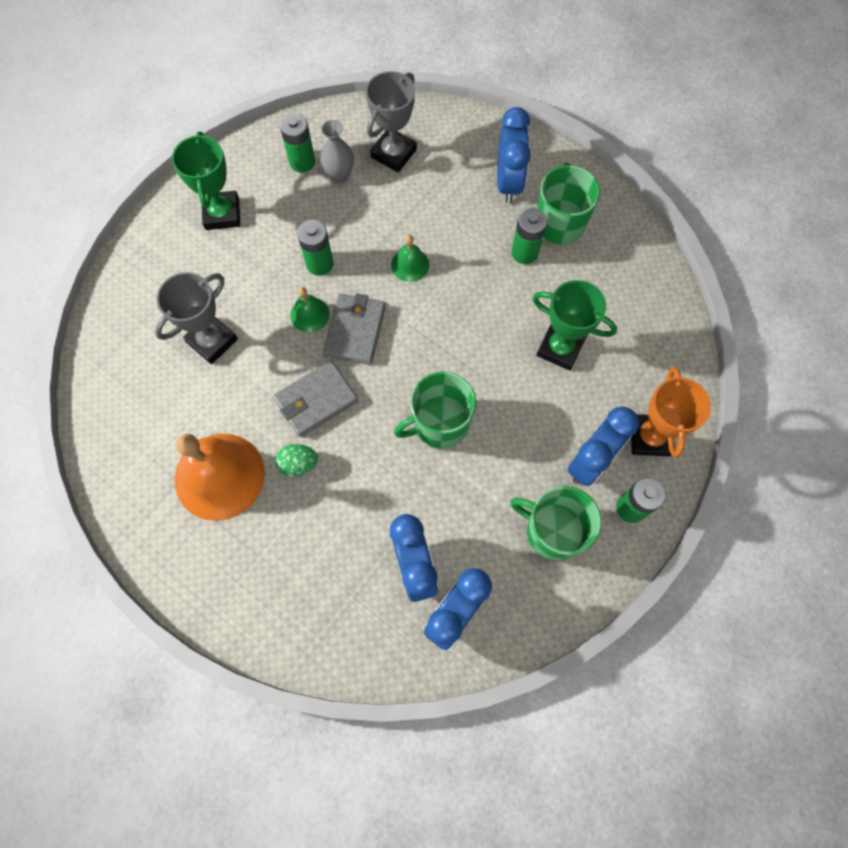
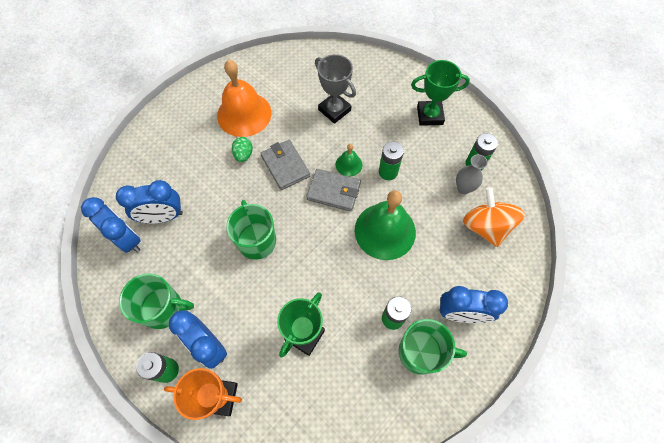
camera: 95 degrees right, 5 degrees down
grey trophy [366,71,417,172] -> orange spinning top [463,187,525,247]
green bell [391,235,429,282] -> green bell [355,191,416,260], size x2.12
green mug [510,486,602,561] -> green mug turned 60 degrees clockwise [119,273,194,329]

